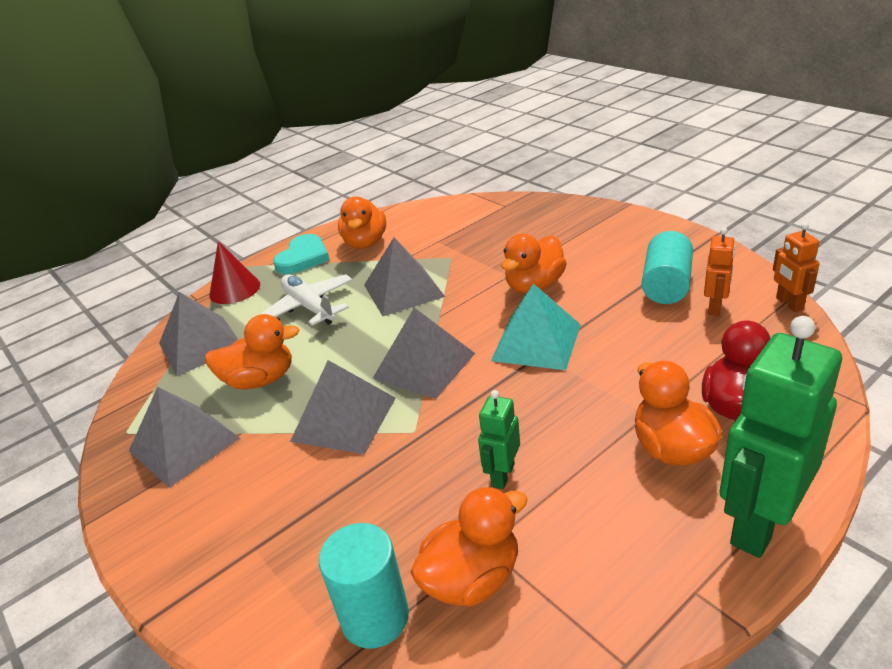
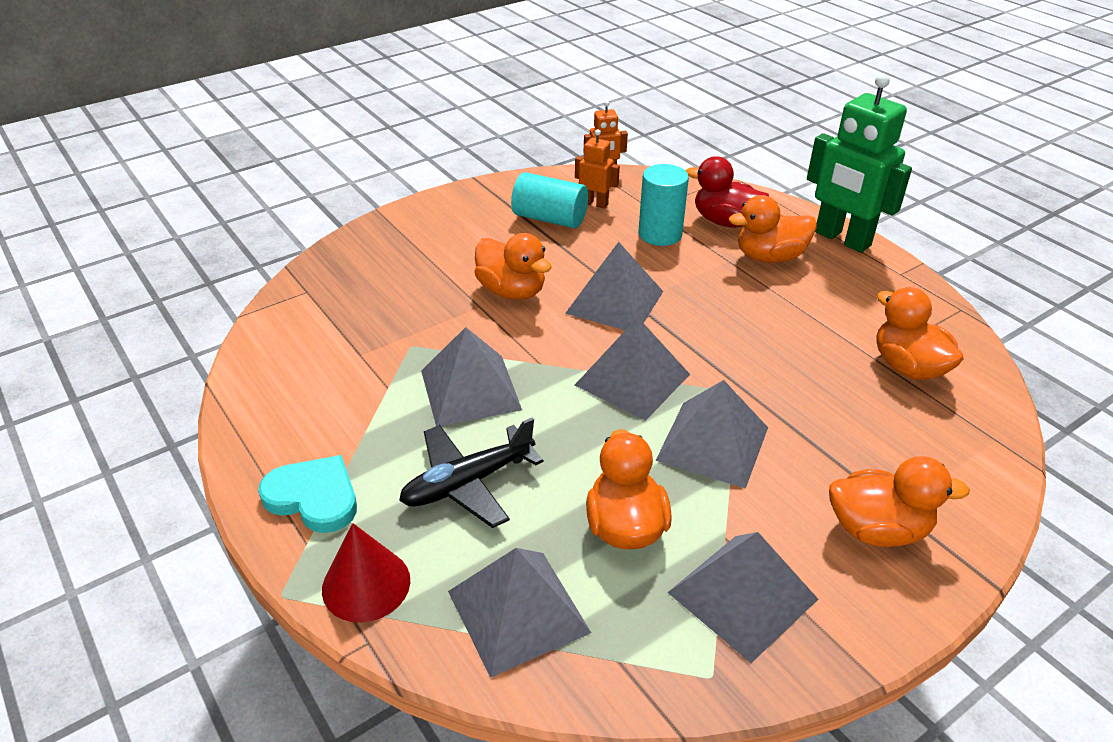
camera: 90 degrees left, 5 degrees up
white plane [259,274,353,326] -> black plane [399,417,544,528]
turquoise cylinder [319,523,409,649] -> turquoise cylinder moved to [638,164,689,246]
orange duck [338,197,386,249] -> orange duck moved to [829,456,970,547]
green robot [478,390,520,489] -> none
turquoise pyramid [491,284,581,370] -> grey pyramid [565,242,663,330]

